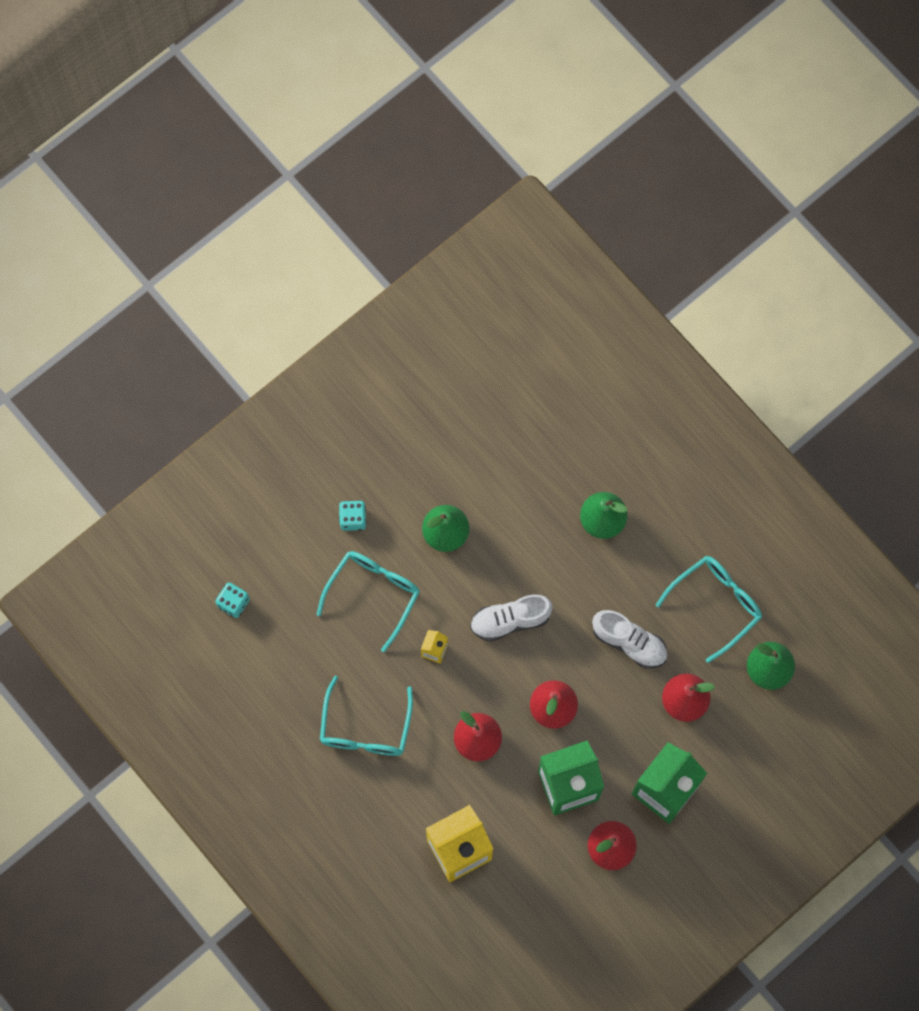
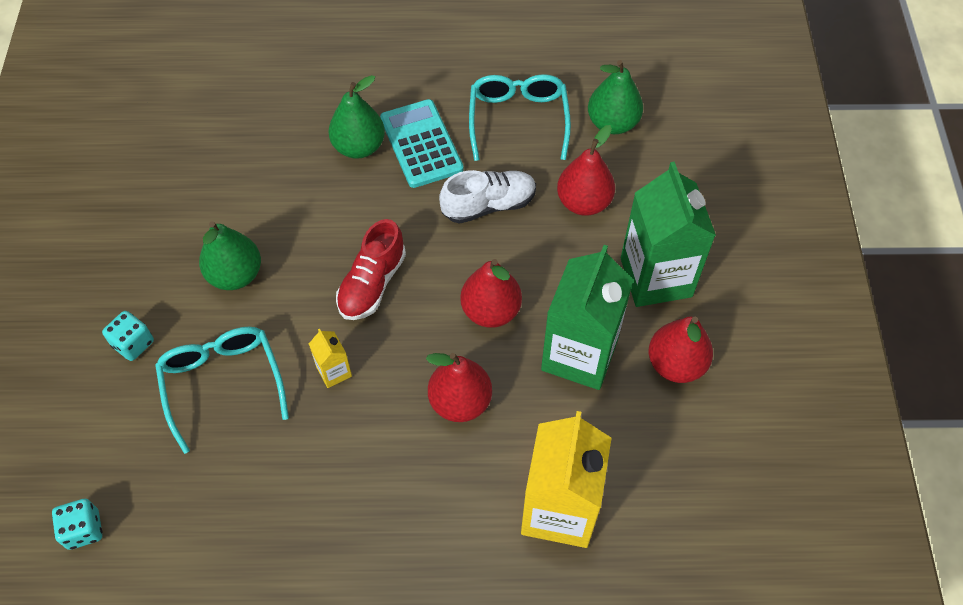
camera: 50 degrees left, 15 degrees down
turquoise glasses [320,676,413,756] -> none
white shoe [470,595,553,642] -> red shoe [336,219,406,320]
none -> turquoise calculator [380,99,464,188]

